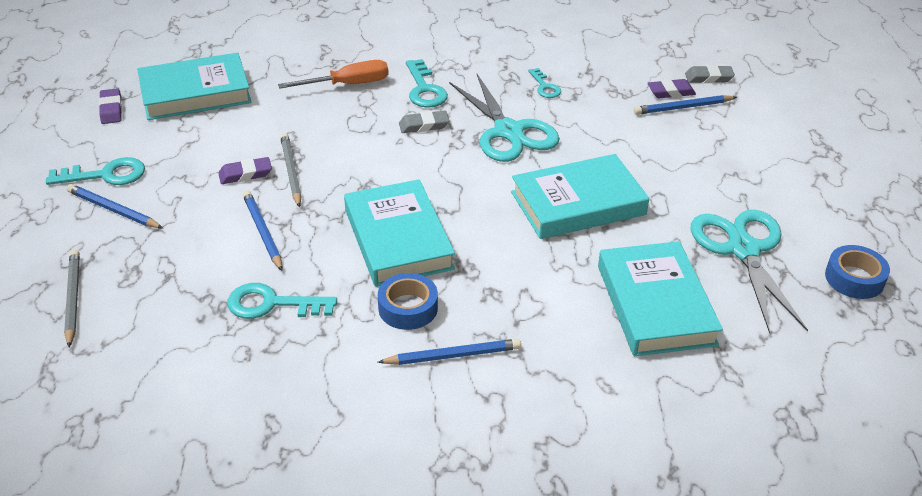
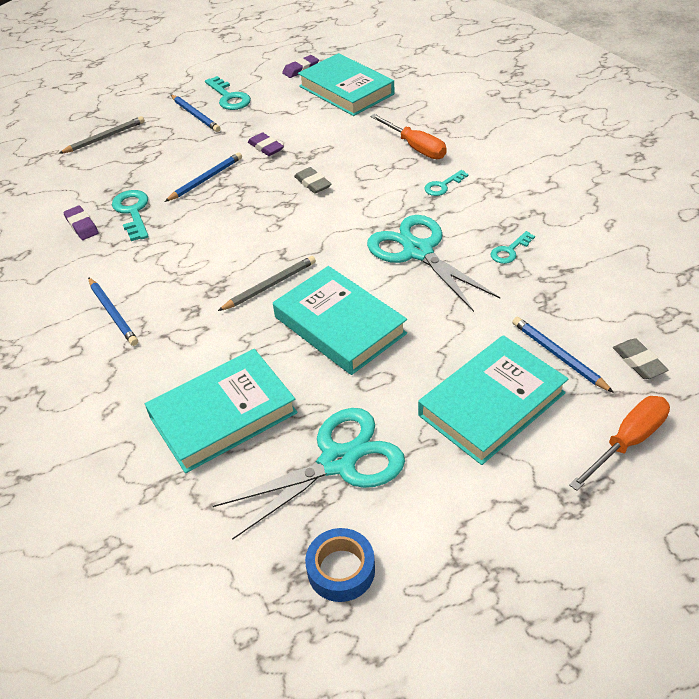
camera: 70 degrees right, 5 degrees up
blue pencil [67,184,163,228] -> blue pencil turned 135 degrees clockwise [171,95,221,132]
grey pencil [280,133,302,208] -> grey pencil moved to [218,256,316,311]
turquoise book [344,179,455,287] -> turquoise book moved to [418,335,569,465]
blue tape [378,273,438,330] -> none
grey eraser [399,111,450,133] -> grey eraser moved to [294,167,331,194]
turquoise key [406,59,448,108] -> turquoise key [424,170,469,196], size x0.63
turquoise scissors [449,74,560,162] -> turquoise scissors turned 105 degrees clockwise [367,215,500,312]
purple eraser [648,79,696,98] -> purple eraser moved to [63,206,99,240]
none -> orange screwdriver [569,396,670,491]

